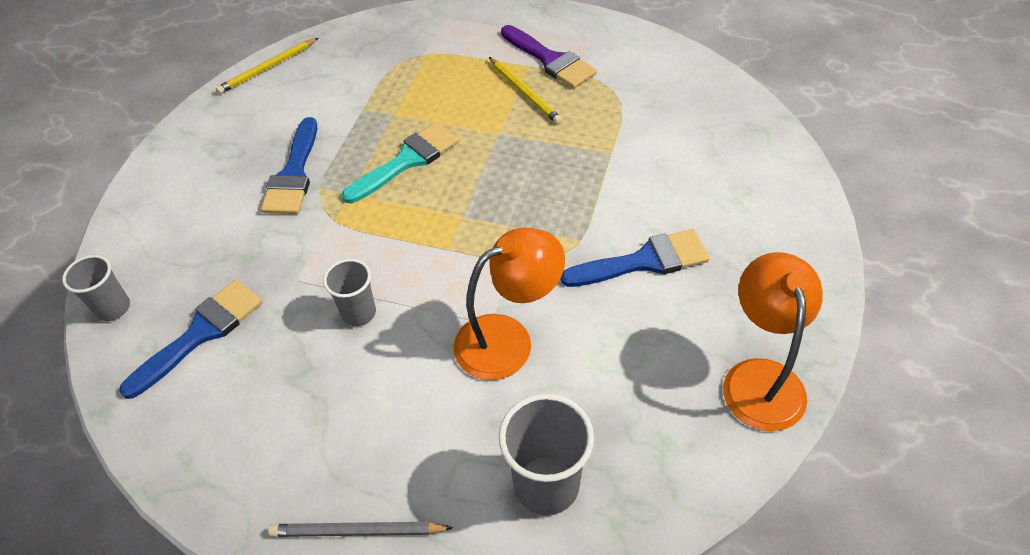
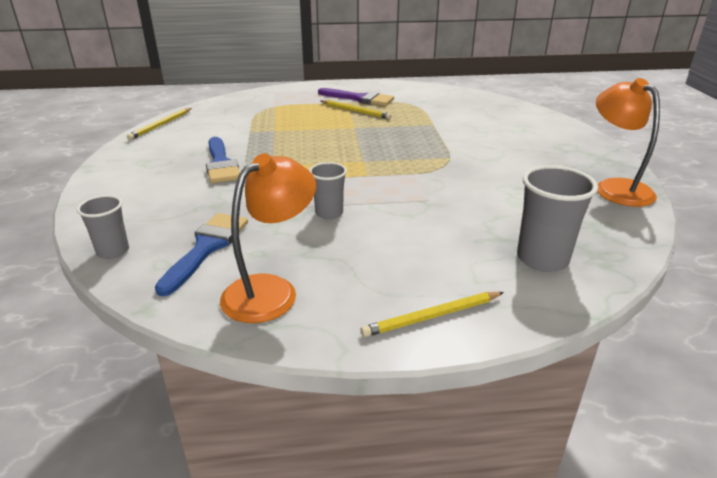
camera: 25 degrees left, 20 degrees down
grey pencil [268,522,453,537] -> yellow pencil [360,292,504,337]
turquoise brush [342,122,459,203] -> none
orange lamp [453,228,565,380] -> orange lamp moved to [220,153,316,323]
blue brush [560,229,710,287] -> none

